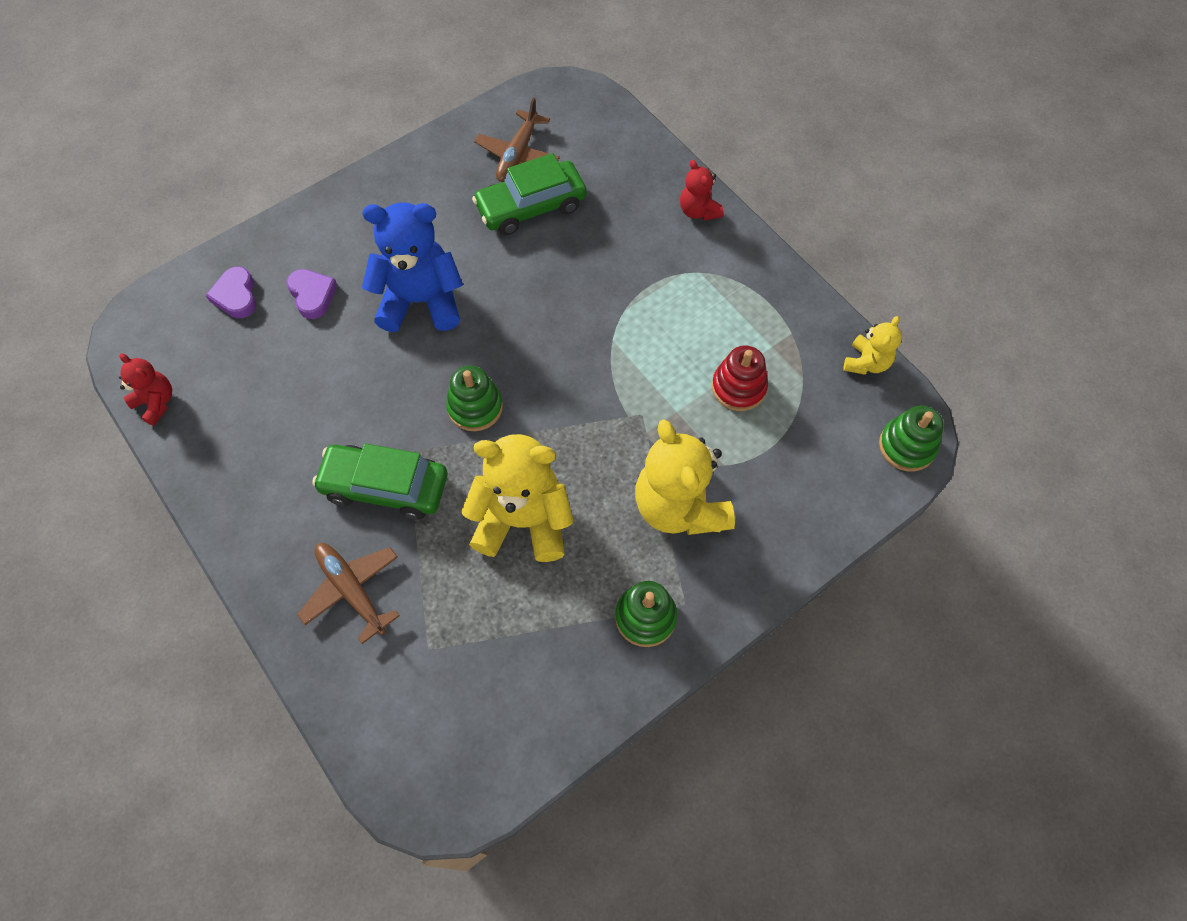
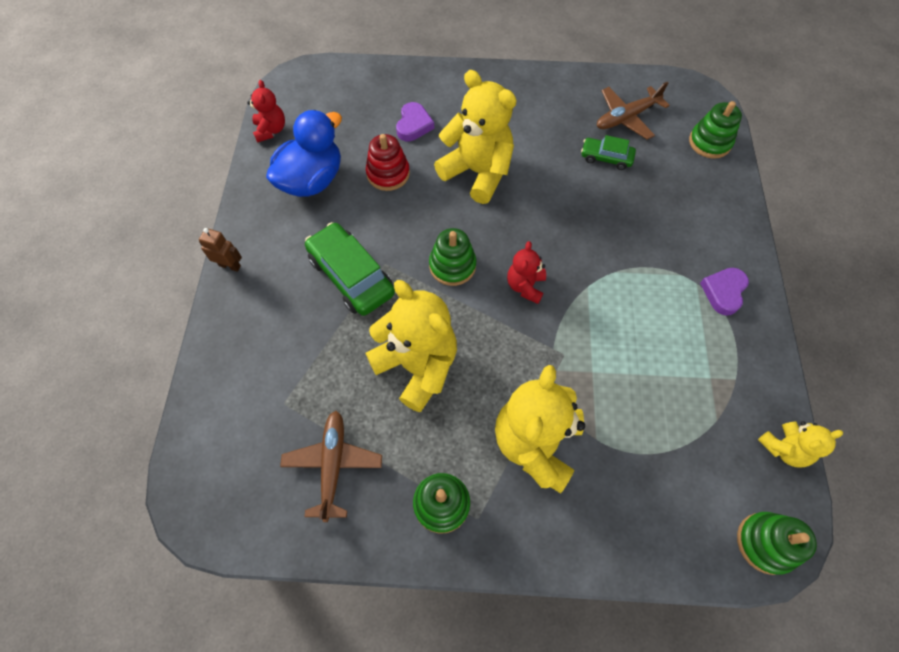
camera: 40 degrees right, 0 degrees up
purple heart [206,267,257,318] -> purple heart moved to [700,268,749,316]
brown plane [297,543,400,644] -> brown plane moved to [280,411,382,522]
blue teddy bear [362,202,463,332] -> yellow teddy bear [434,70,517,204]
green car [472,153,587,235] -> green car [581,135,636,170], size x0.56
red teddy bear [680,160,723,221] -> red teddy bear moved to [507,241,546,304]
red stacking toy [712,346,768,411] -> red stacking toy moved to [366,134,410,191]
none -> brown robot [199,228,242,272]
none -> blue duck [266,110,342,197]
none -> green stacking toy [689,101,742,159]

